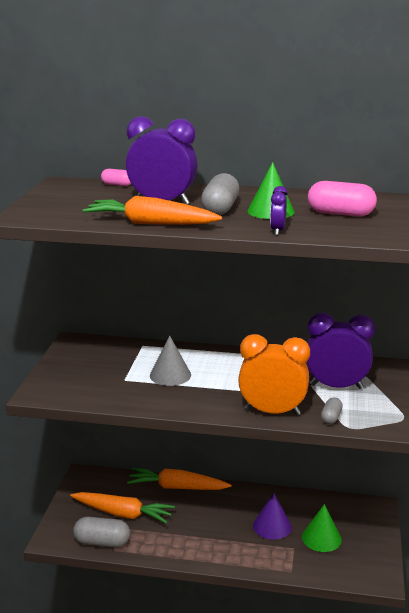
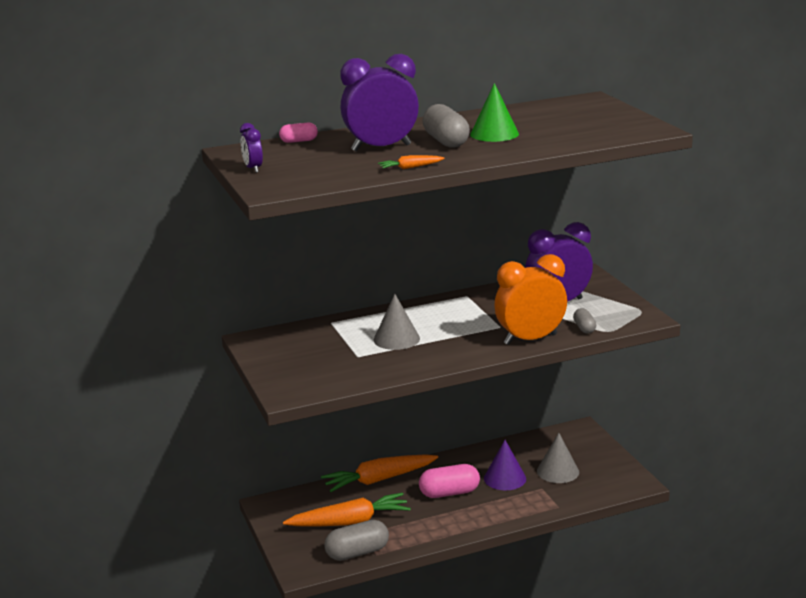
camera: 30 degrees left, 0 degrees up
orange carrot [83,196,222,225] -> orange carrot [378,155,444,169], size x0.45
purple clock [270,186,288,235] -> purple clock moved to [240,123,263,173]
green cone [302,504,342,552] -> grey cone [537,433,579,483]
pink capsule [308,181,377,217] -> pink capsule moved to [419,464,480,498]

